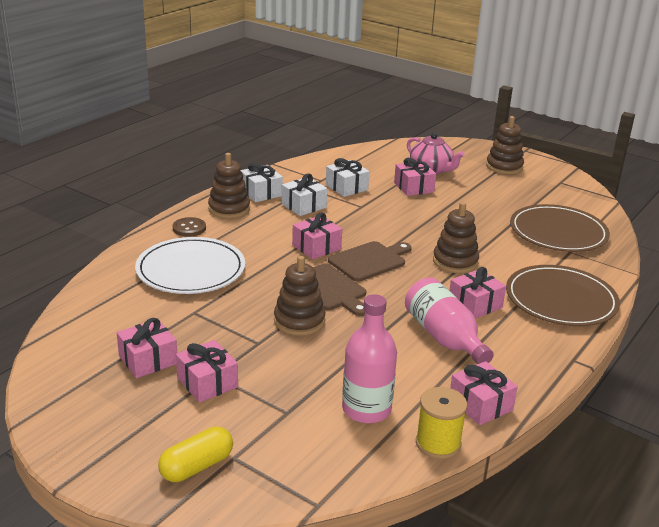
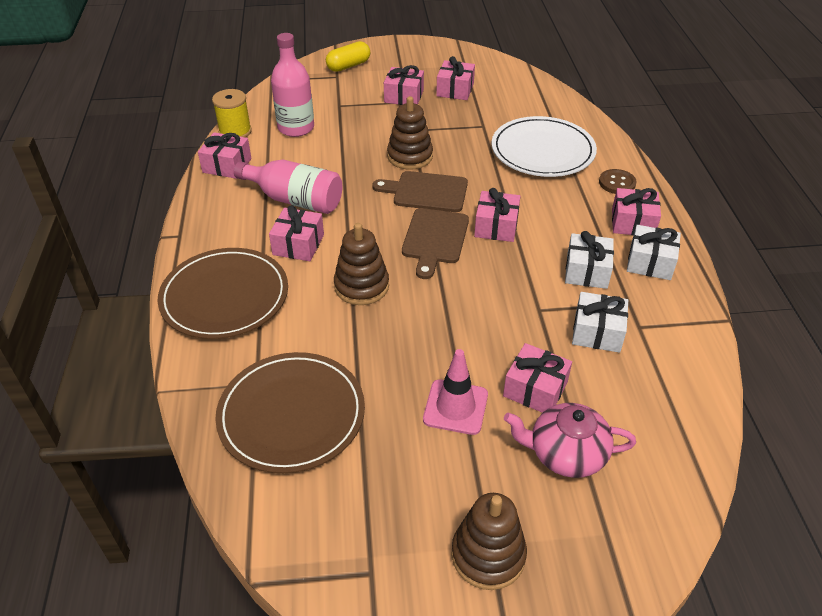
camera: 140 degrees right, 15 degrees up
yellow capsule [158,426,233,482] -> yellow capsule turned 45 degrees clockwise [326,41,370,72]
brown stacking toy [208,153,250,219] -> pink gift [612,188,661,236]
none -> pink traffic cone [423,349,488,435]

